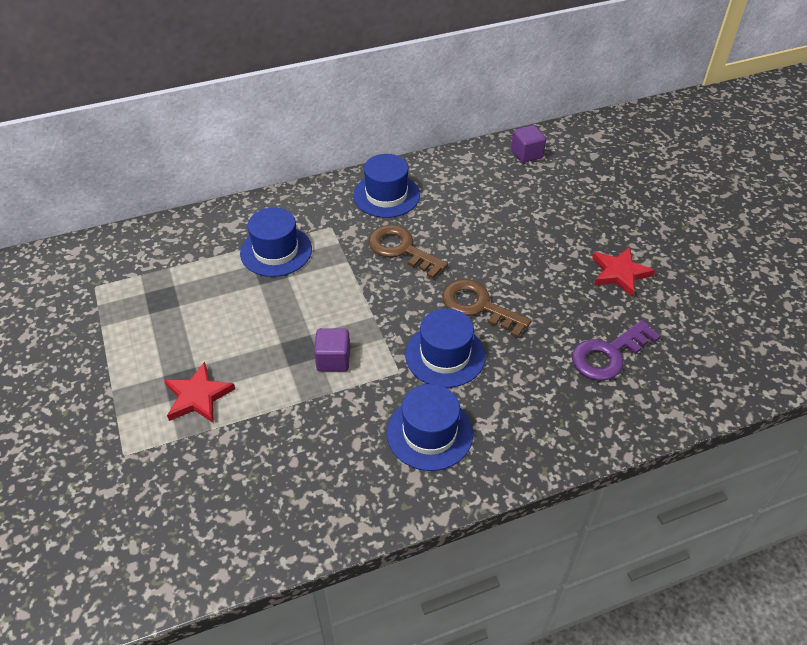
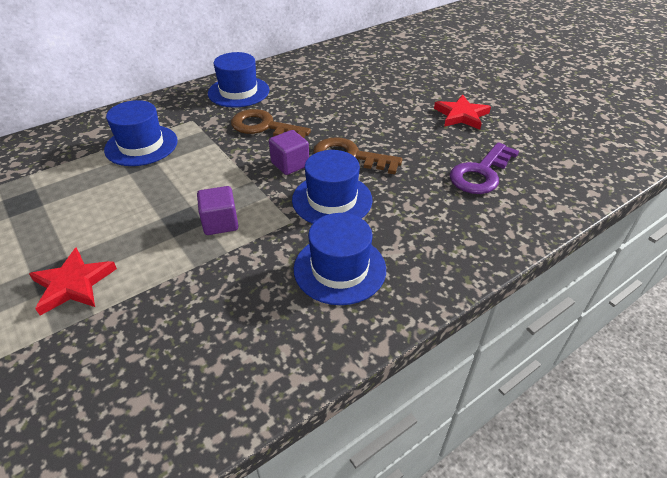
camera: 15 degrees left, 5 degrees down
purple cube [511,125,546,163] -> purple cube moved to [269,130,309,175]

